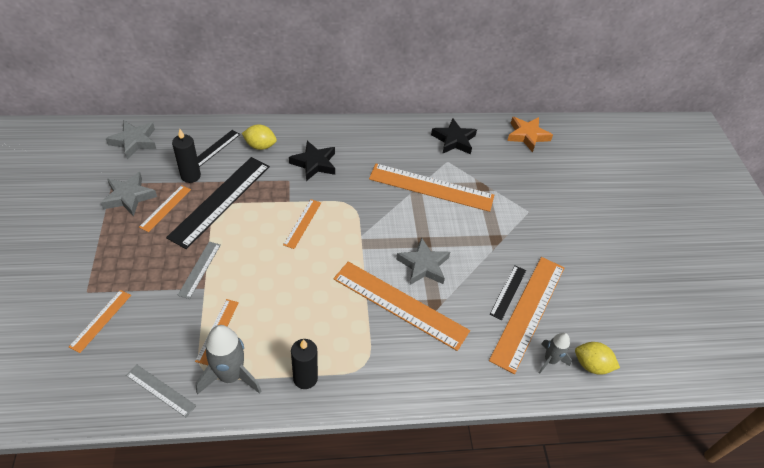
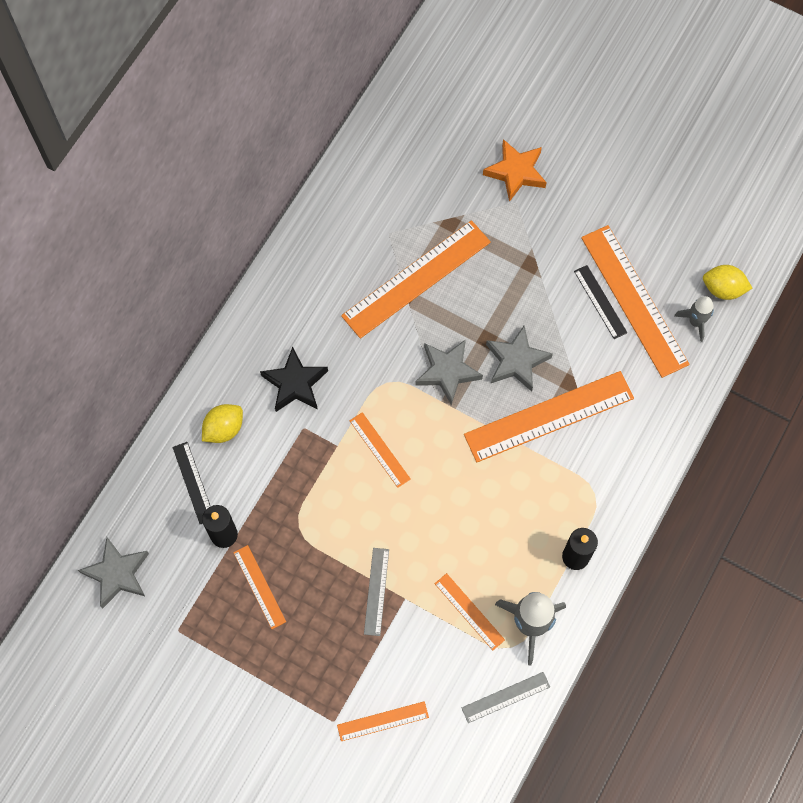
camera: 50 degrees left, 20 degrees up
orange ruler [69,290,131,353] -> orange ruler turned 75 degrees counterclockwise [337,701,429,741]
grey star [101,172,157,217] -> grey star moved to [415,339,483,405]
black ruler [166,157,270,249] -> none
grey ruler [177,242,220,299] -> grey ruler turned 45 degrees clockwise [364,548,389,636]
black star [431,119,477,154] -> none
orange star [507,117,553,152] -> orange star moved to [483,139,547,202]
yellow lemon [575,342,620,375] -> yellow lemon turned 45 degrees clockwise [703,265,752,300]

